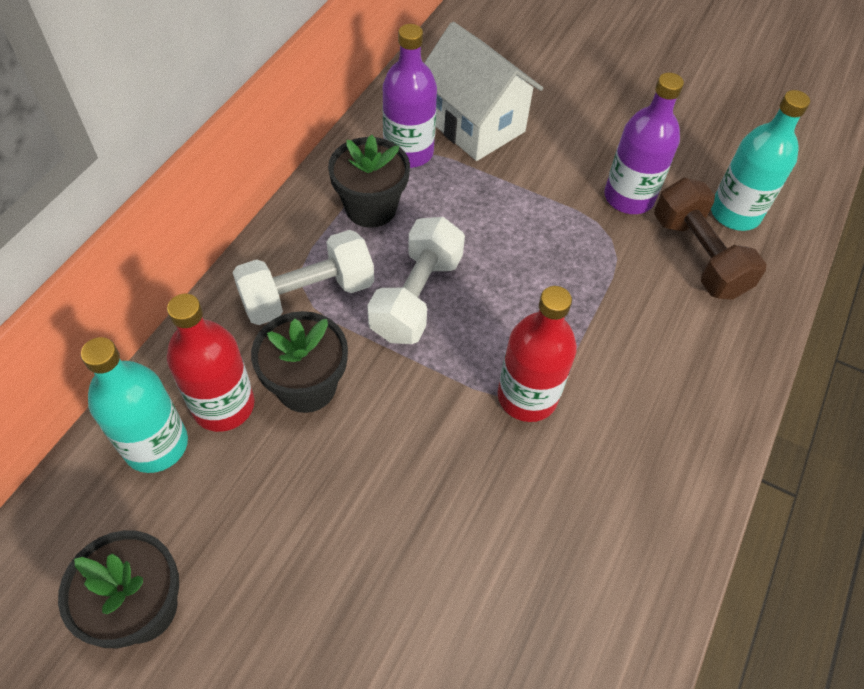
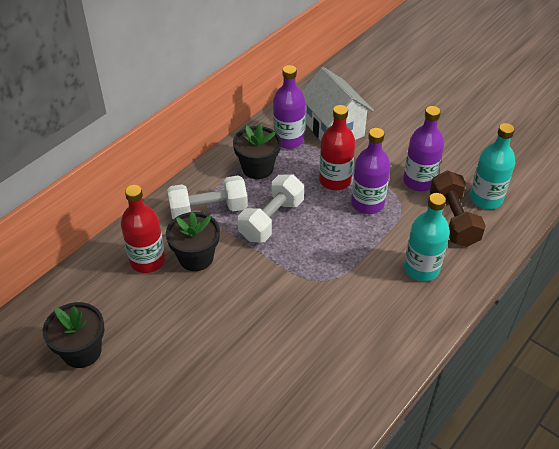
camera: 15 degrees right, 10 degrees down
turquoise bottle [81,337,188,473] -> turquoise bottle moved to [404,193,450,281]
red bottle [498,286,577,422] -> red bottle moved to [319,105,355,190]
none -> purple bottle [351,128,390,214]

